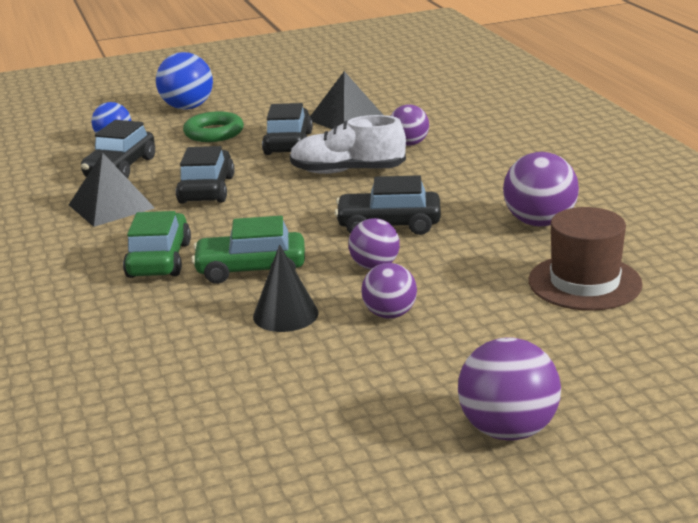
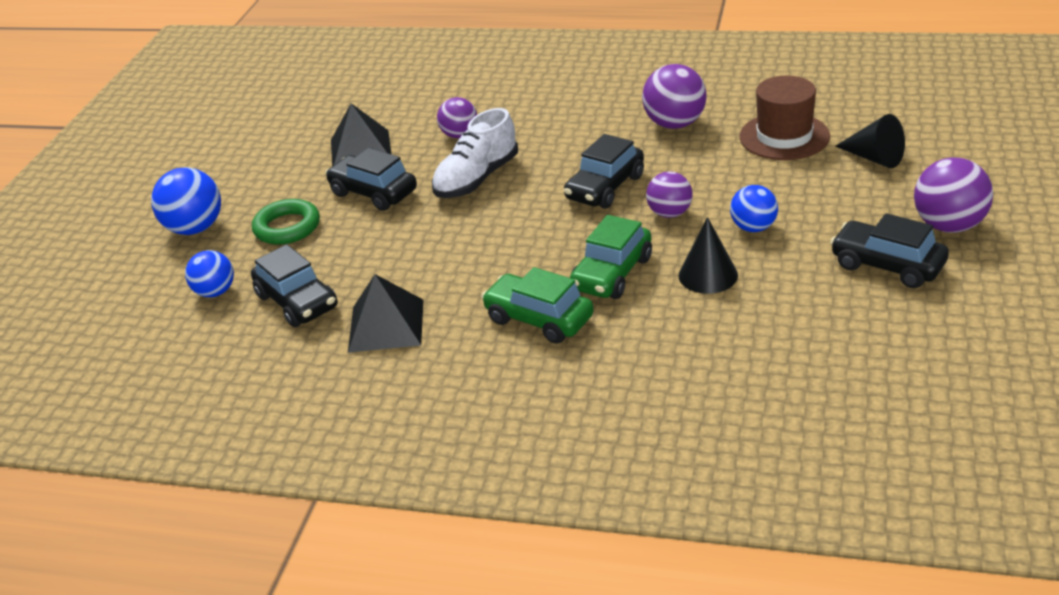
camera: 55 degrees left, 10 degrees up
black car [176,146,235,204] -> black car moved to [830,213,949,288]
purple ball [361,263,417,319] -> blue ball [730,185,778,232]
none -> black cone [835,114,905,168]

